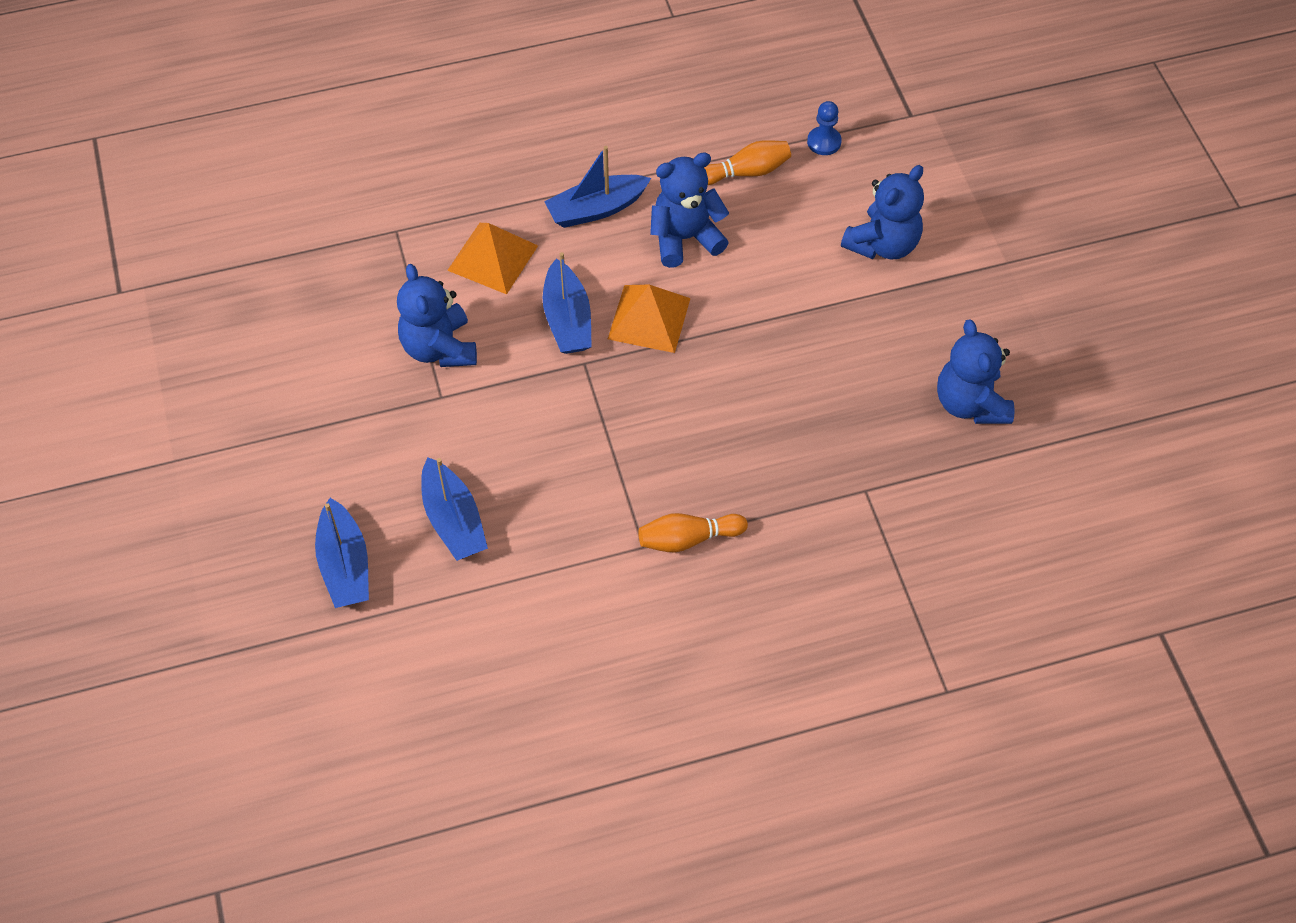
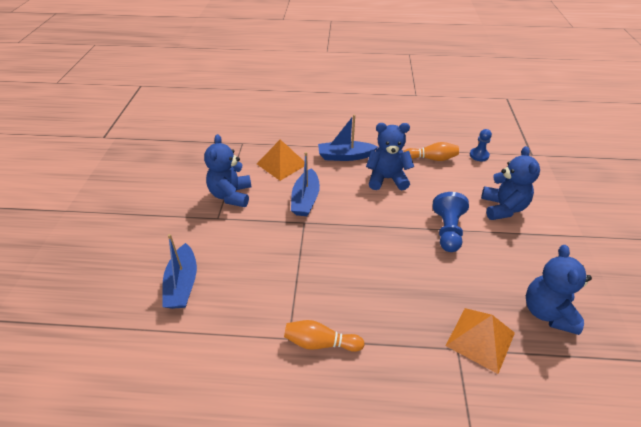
camera: 20 degrees right, 15 degrees down
blue boat [315,498,369,608] -> none
orange pyramid [608,285,691,353] -> orange pyramid moved to [446,308,515,374]
blue teddy bear [841,165,924,260] -> blue teddy bear turned 60 degrees counterclockwise [481,146,540,220]
none -> blue pawn [433,192,469,252]

